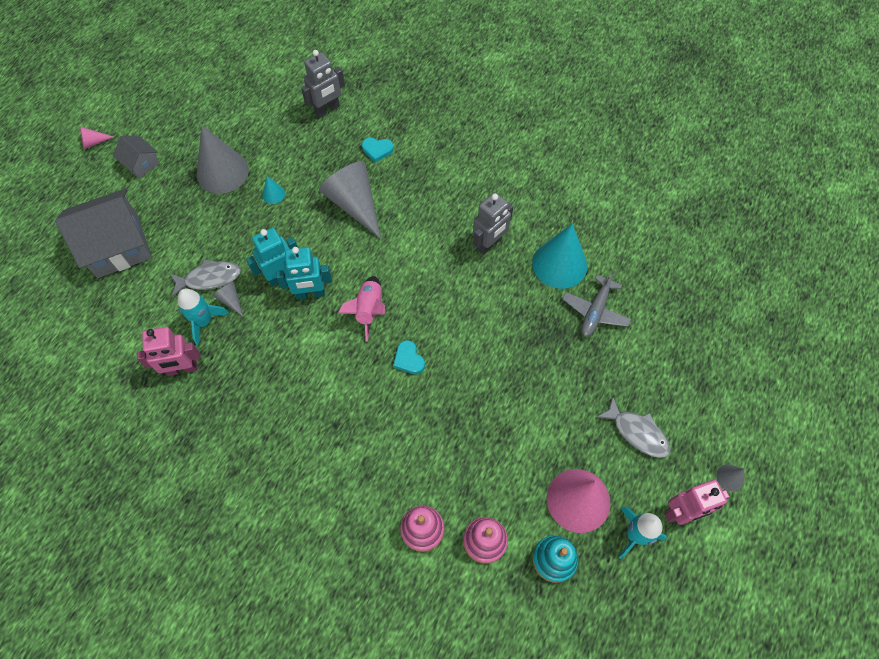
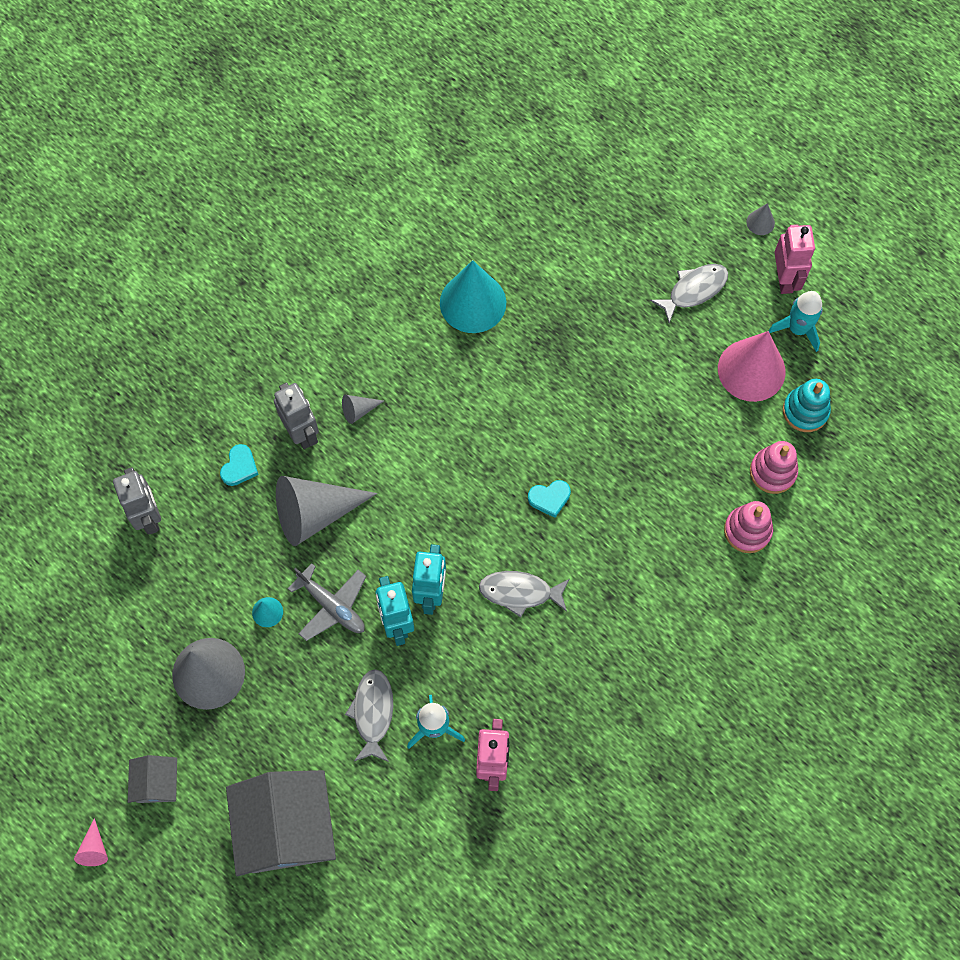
camera: 75 degrees left, 5 degrees up
grey house [113,136,160,179] -> grey house turned 60 degrees counterclockwise [128,755,177,803]
grey cone [213,282,243,316] -> grey cone moved to [342,395,384,424]
pink rocket [338,276,385,341] -> none
grey robot [473,192,514,255] -> grey robot moved to [274,382,319,449]
grey plane [563,270,631,337] -> grey plane moved to [288,563,366,641]
none -> grey fish [479,571,569,617]

